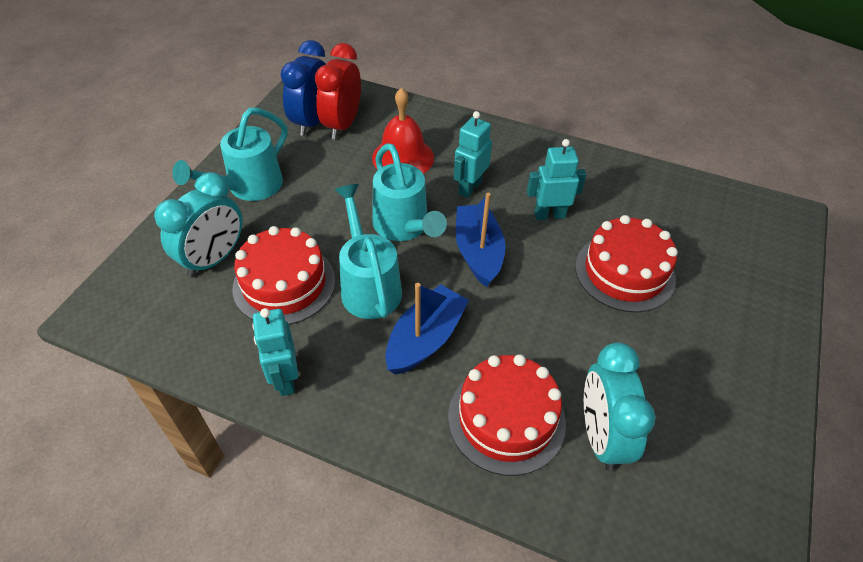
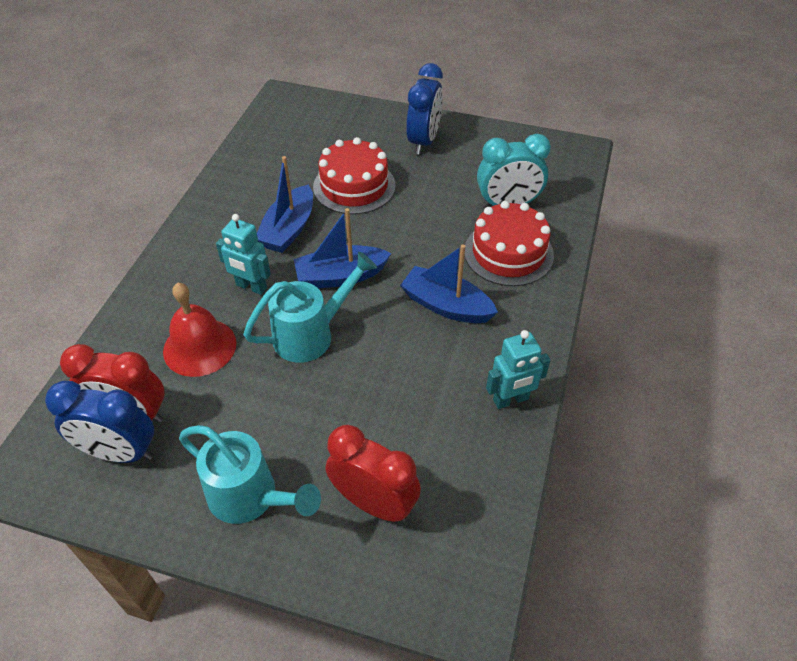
camera: 95 degrees left, 0 degrees up
turquoise clock [154,172,242,277] -> red clock [326,425,421,522]
red cake [232,226,335,325] -> none
turquoise watering can [334,184,402,319] -> none
turquoise robot [527,139,586,220] -> blue boat [257,156,313,253]
none -> blue clock [406,63,443,155]

